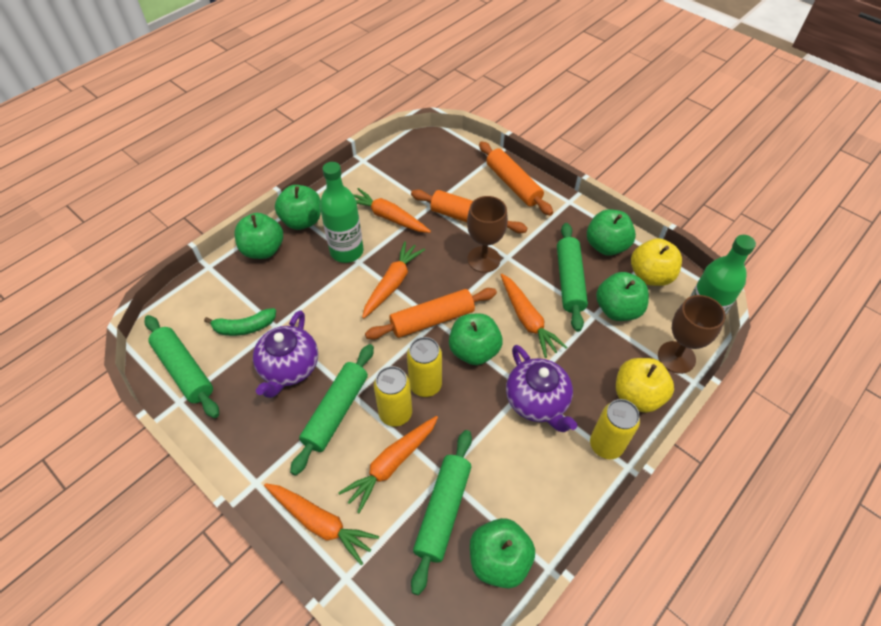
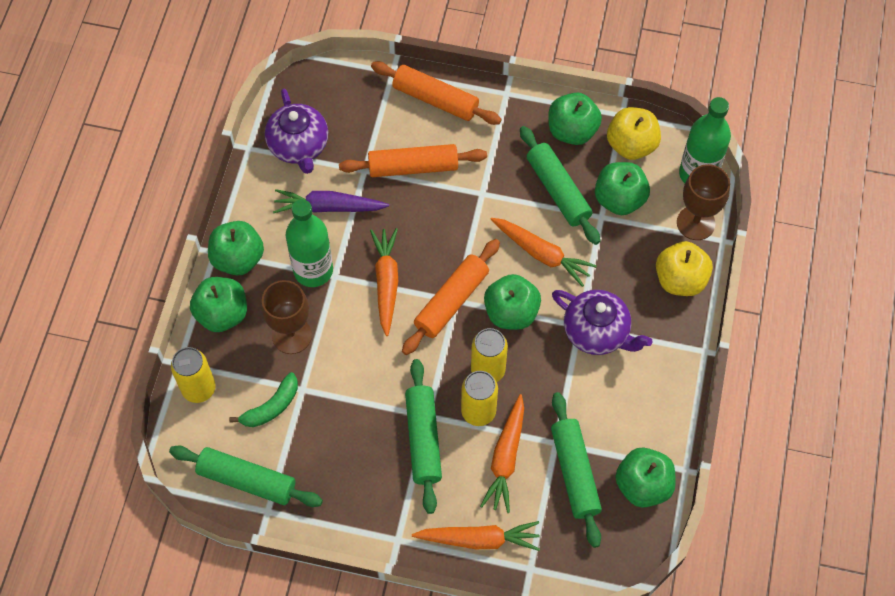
camera: 30 degrees left, 10 degrees up
purple teapot [253,310,318,398] -> purple teapot moved to [265,89,328,174]
orange carrot [353,188,431,233] -> purple carrot [273,189,389,213]
brown goblet [467,196,508,273] -> brown goblet moved to [261,280,312,354]
yellow can [590,399,640,459] -> yellow can moved to [171,347,216,403]

